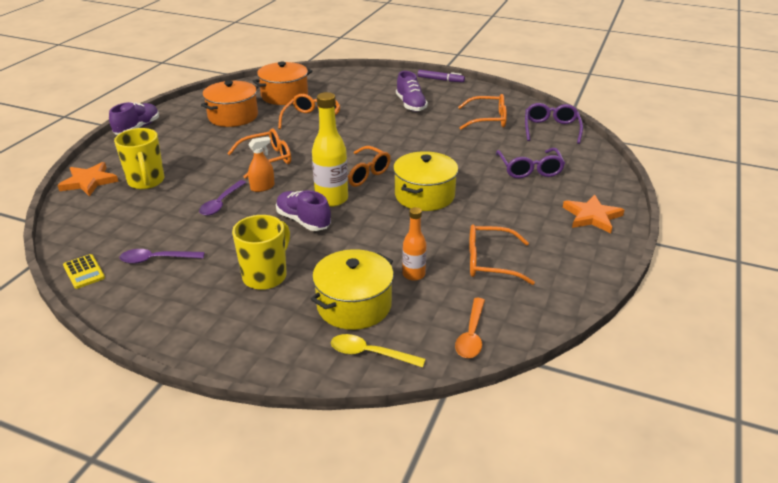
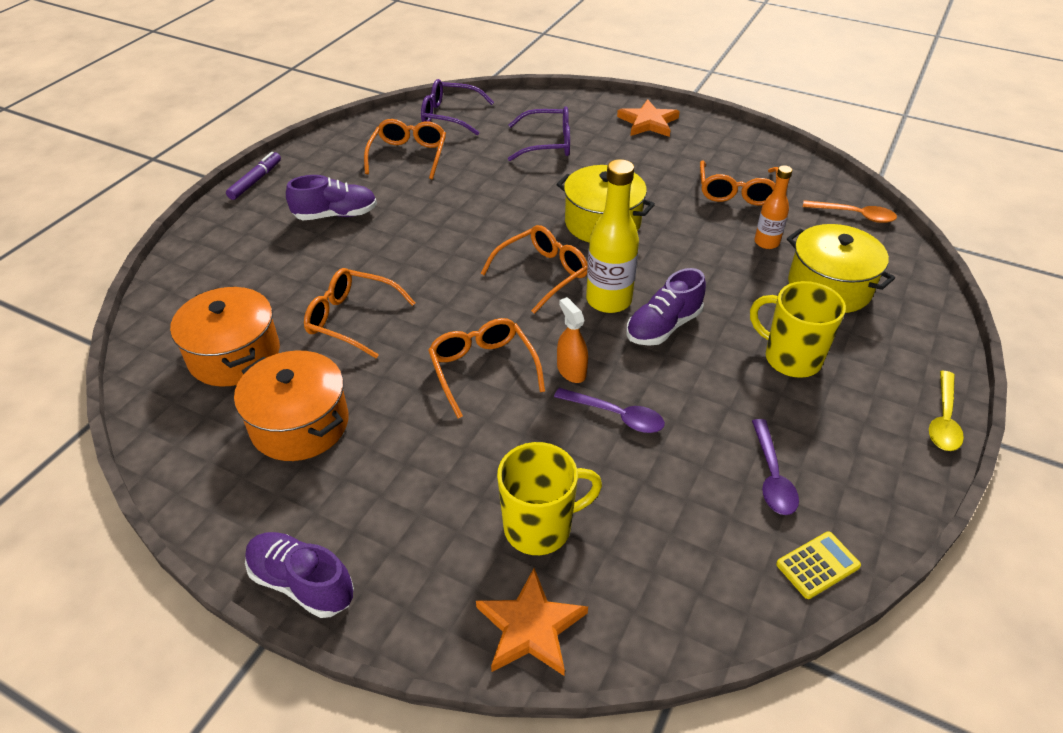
camera: 85 degrees left, 10 degrees up
yellow spoon [331,334,425,367] -> yellow spoon moved to [929,371,964,451]

